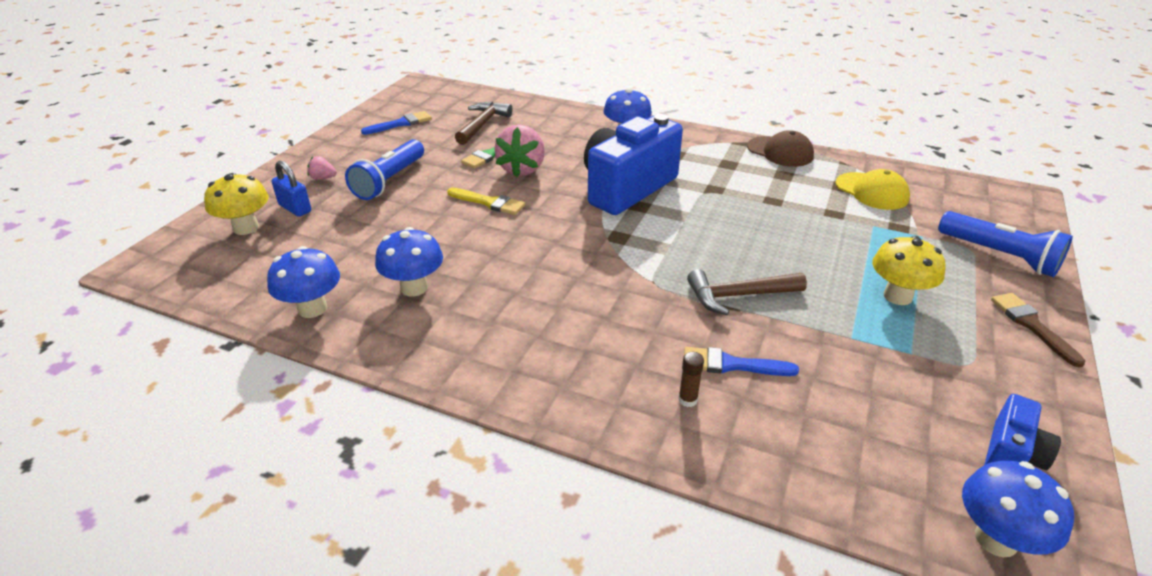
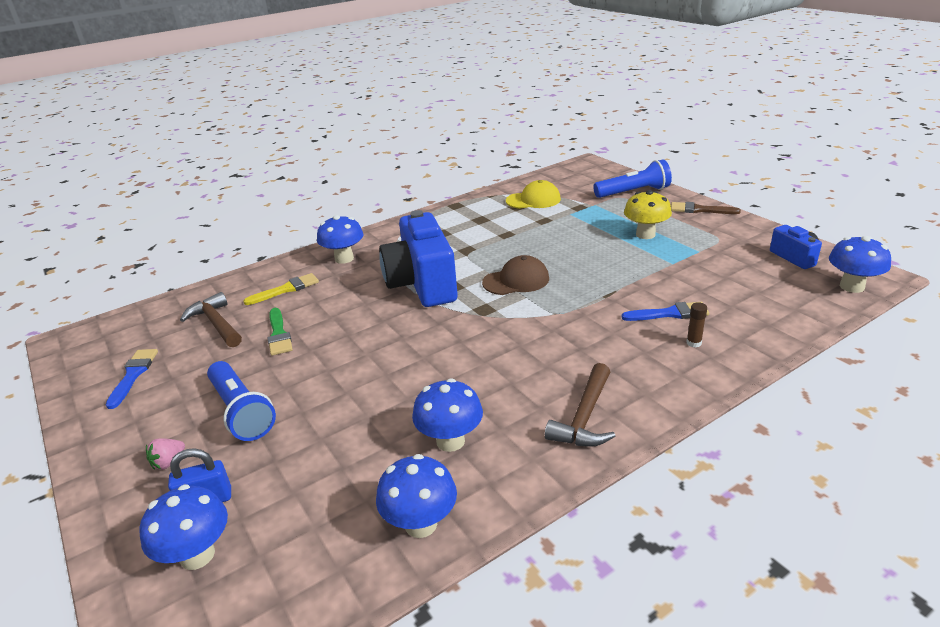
camera: 55 degrees left, 5 degrees down
yellow mushroom [204,173,269,235] -> blue mushroom [139,484,228,570]
yellow brush [447,188,525,215] -> yellow brush moved to [243,273,319,305]
pink strawberry [494,125,545,177] -> none
blue brush [684,347,799,376] -> blue brush turned 135 degrees counterclockwise [622,302,709,321]
brown hammer [687,269,807,315] -> brown hammer moved to [545,363,615,447]
brown cap [747,130,814,167] -> brown cap moved to [482,255,549,295]

